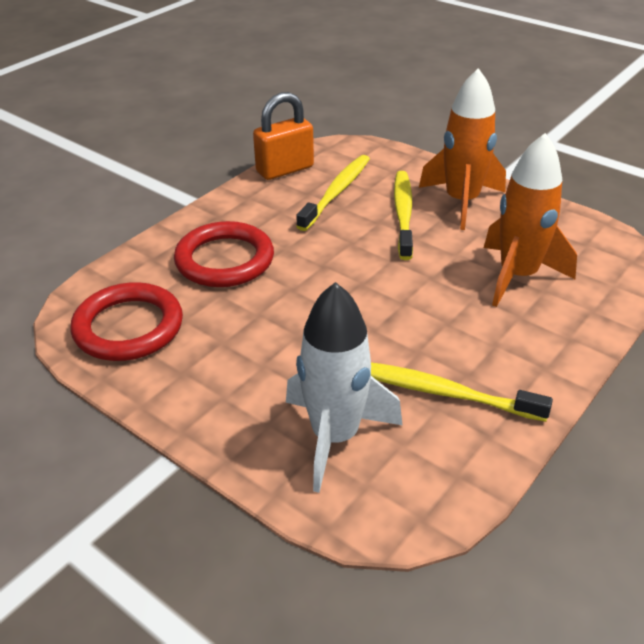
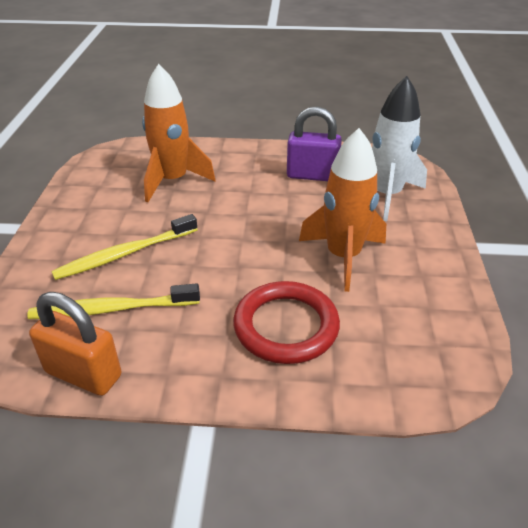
camera: 125 degrees left, 0 degrees up
red ring [70,282,183,361] -> none
yellow toothbrush [371,362,553,422] -> purple padlock [287,107,342,181]
orange rocket [419,68,506,230] -> orange rocket moved to [299,128,386,292]

